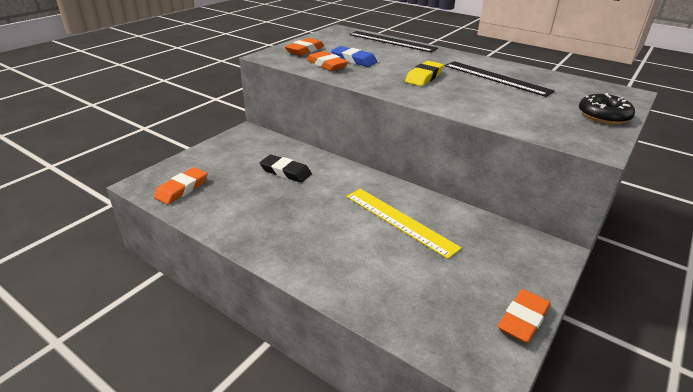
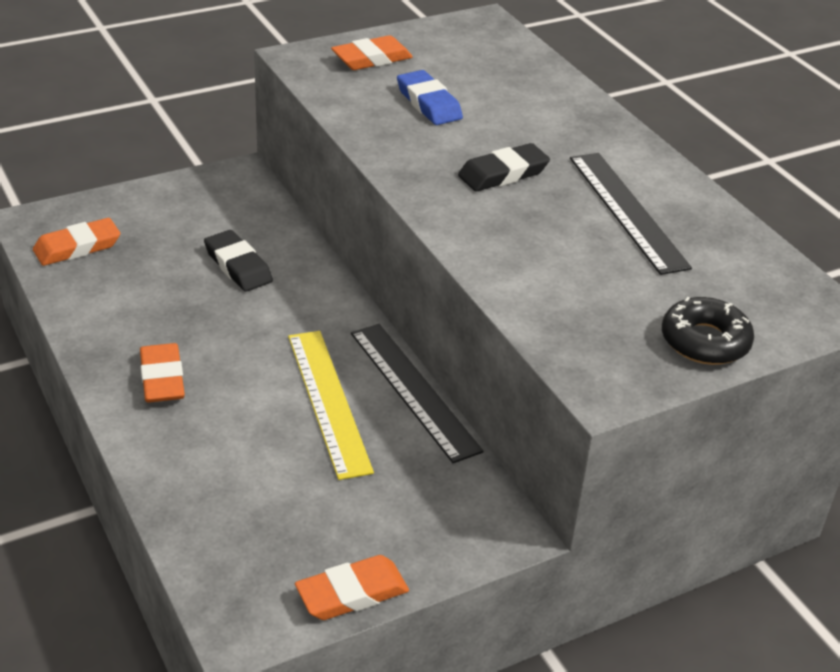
camera: 25 degrees right, 5 degrees up
orange eraser [307,51,349,71] -> orange eraser moved to [140,343,185,403]
black ruler [349,31,438,52] -> black ruler moved to [351,324,484,463]
yellow eraser [405,61,444,86] -> black eraser [458,143,550,192]

